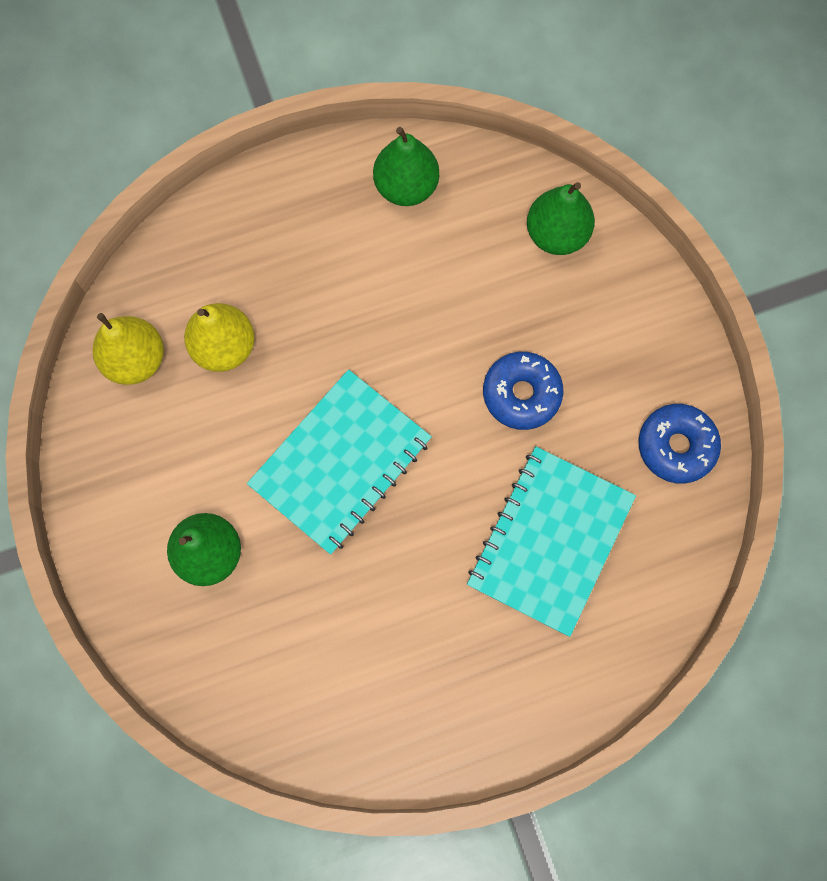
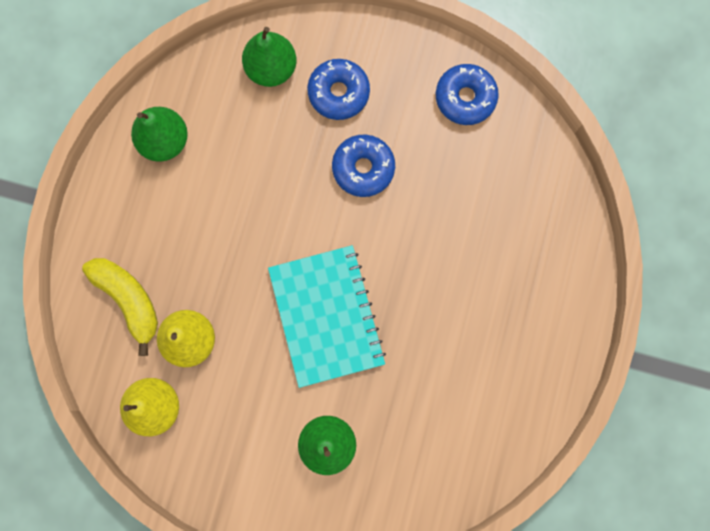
camera: 55 degrees left, 5 degrees up
turquoise notebook [467,447,636,637] -> none
none -> yellow banana [82,258,158,356]
none -> blue donut [307,59,370,120]

